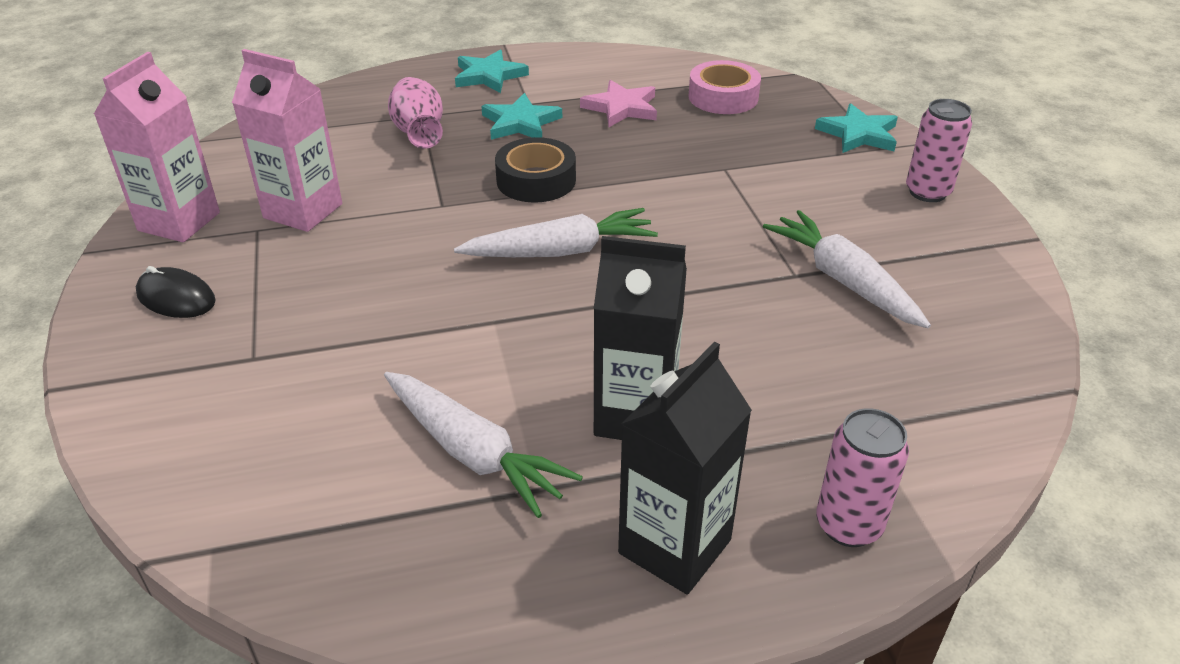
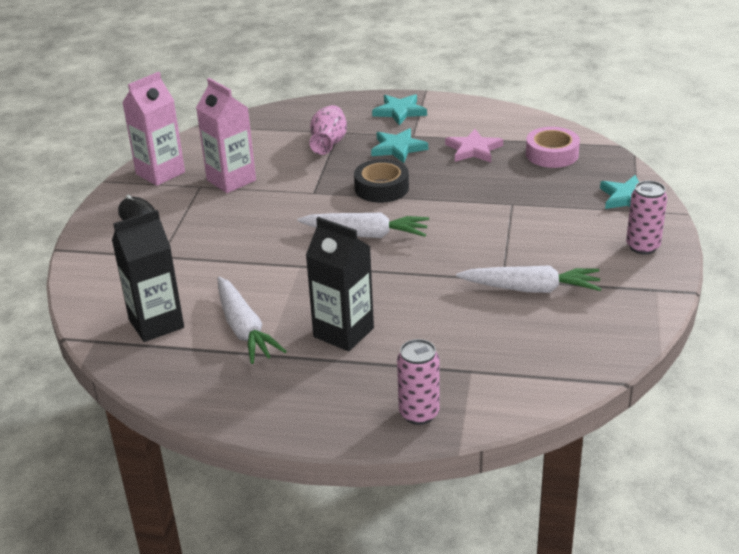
camera: 25 degrees right, 5 degrees down
black carton [618,342,752,594] -> black carton moved to [112,210,184,342]
white carrot [763,210,931,328] -> white carrot turned 105 degrees clockwise [456,265,602,293]

